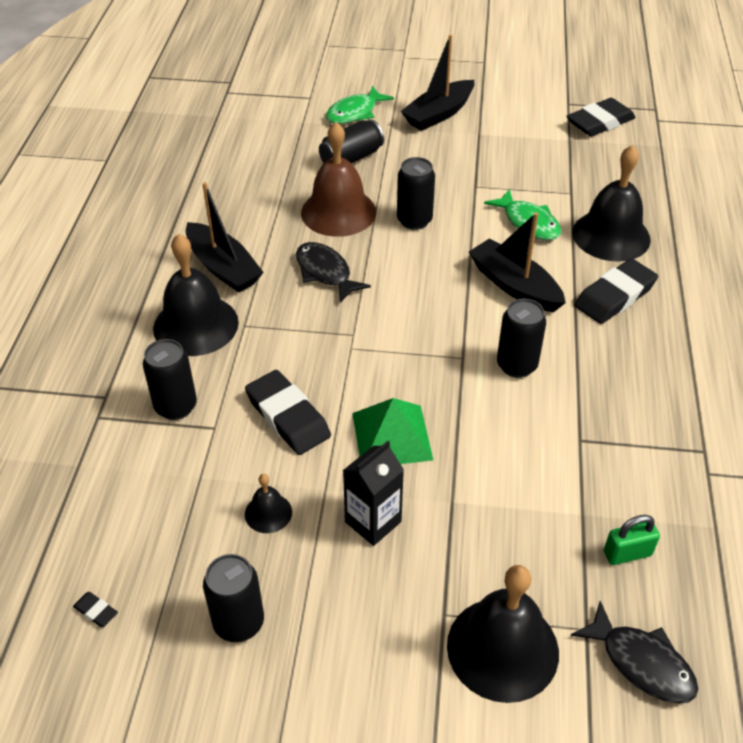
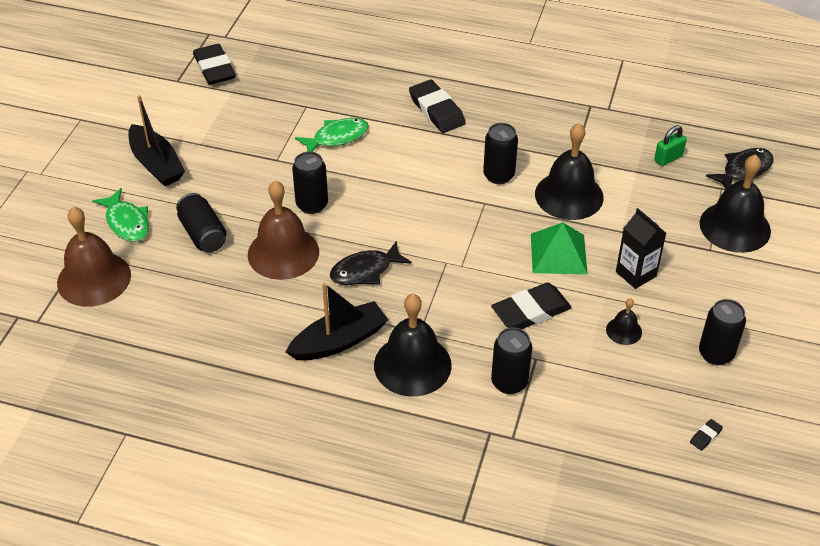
camera: 80 degrees left, 0 degrees up
black boat [469,212,566,312] -> none
black bell [572,145,651,262] -> black bell moved to [535,123,604,220]
green padlock [604,515,660,565] -> green padlock turned 60 degrees clockwise [654,125,687,166]
none -> brown bell [57,207,131,307]

